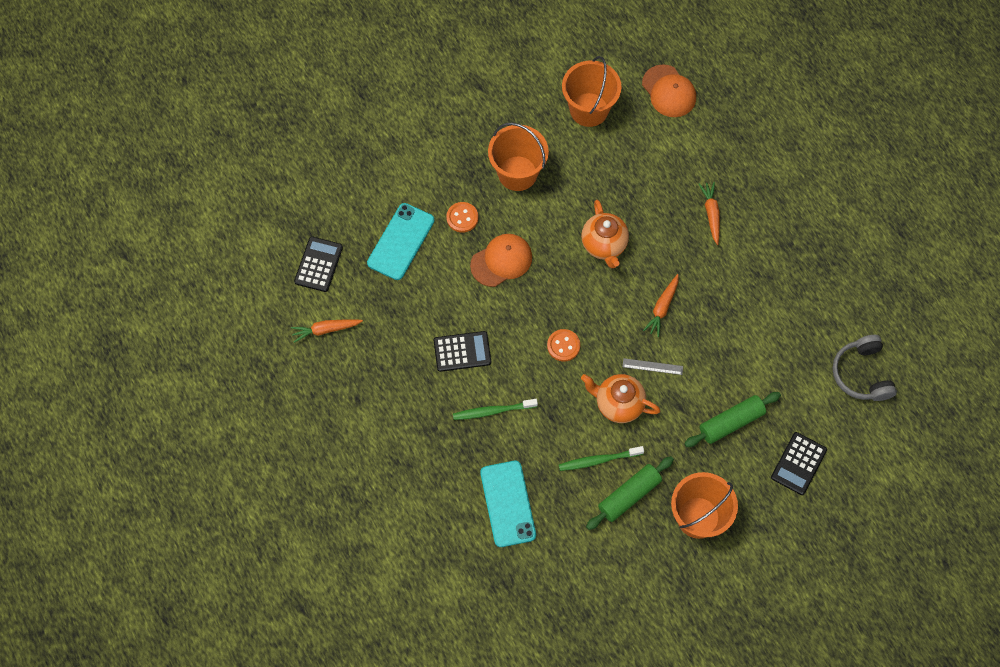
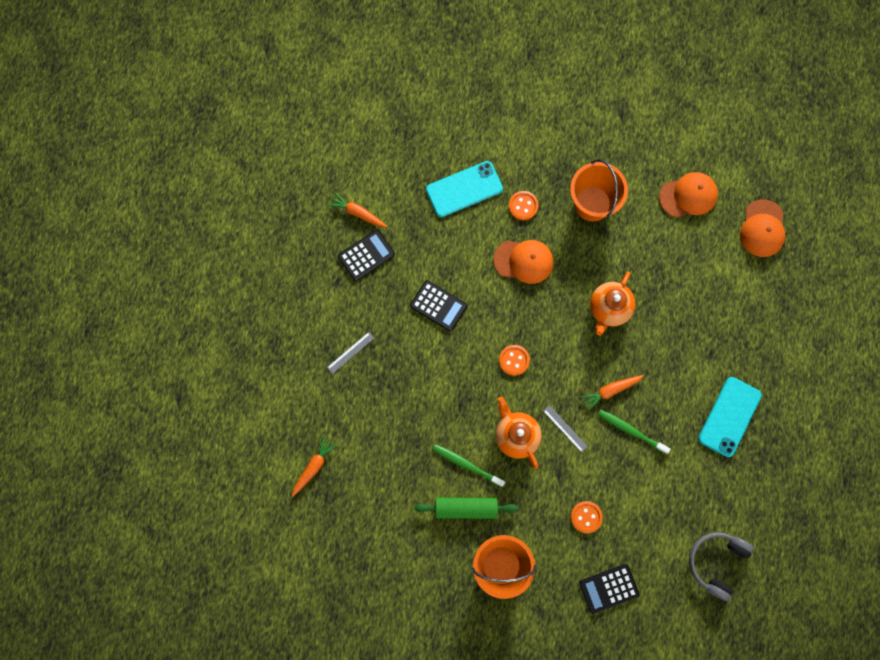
camera: 40 degrees right, 10 degrees up
black calculator [294,237,343,292] -> black calculator moved to [338,230,395,281]
green toothbrush [453,399,538,420] -> green toothbrush moved to [598,409,671,454]
turquoise phone [480,461,536,547] -> turquoise phone moved to [698,377,762,457]
orange bucket [562,56,622,127] -> orange cap [659,172,718,218]
green rolling pin [684,392,781,447] -> orange button [571,501,603,533]
orange carrot [699,182,720,245] -> orange carrot moved to [292,436,338,497]
none -> grey ruler [327,332,374,374]

